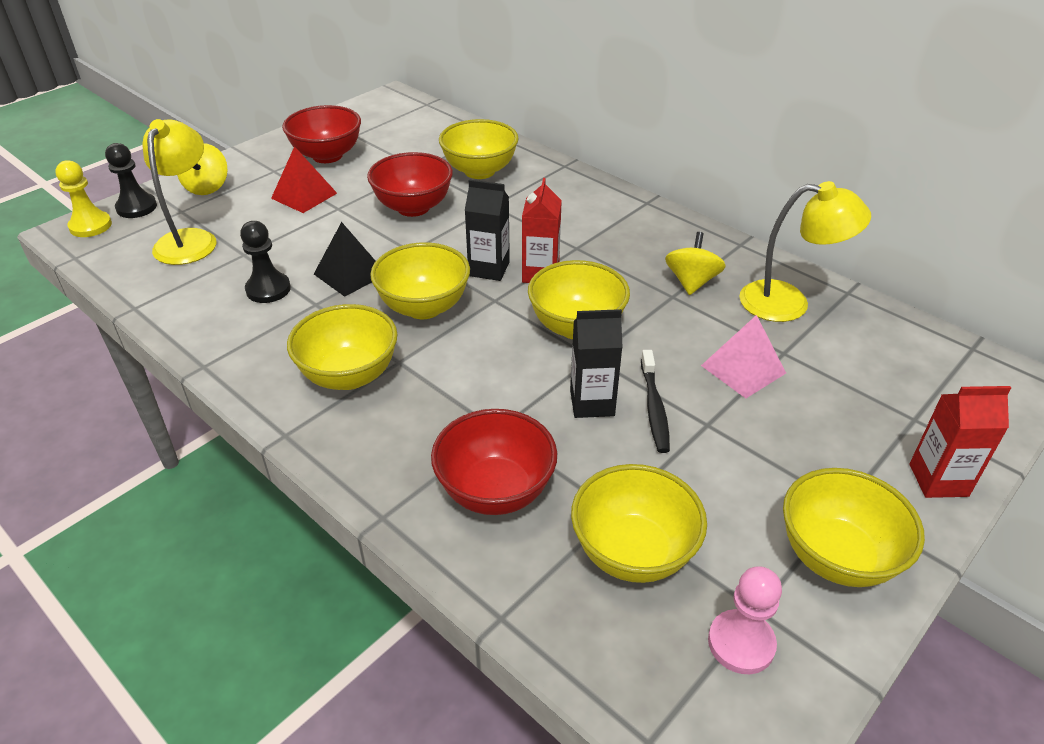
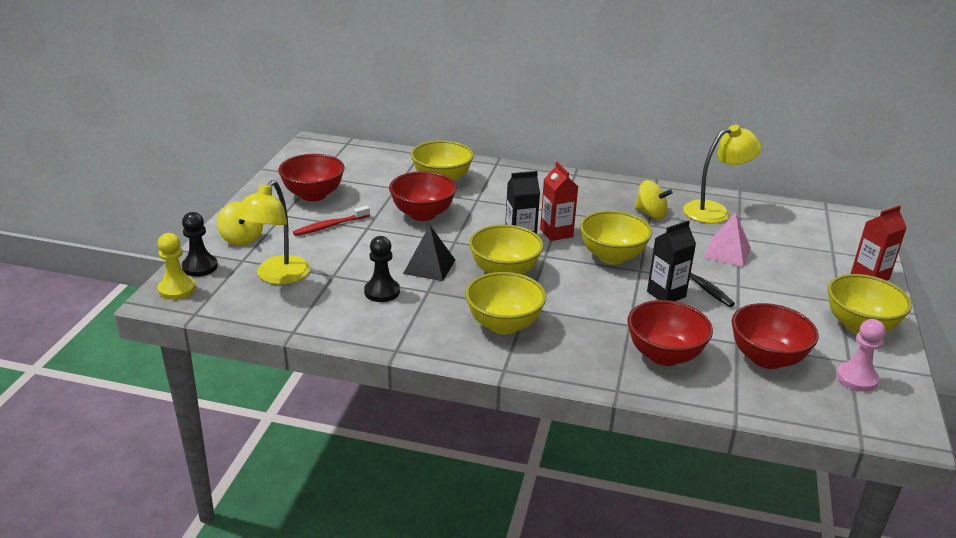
camera: 30 degrees left, 10 degrees down
yellow lamp [142,119,217,265] -> yellow lamp turned 135 degrees counterclockwise [234,180,310,285]
red pyramid [271,146,337,213] -> red toothbrush [293,206,370,236]
yellow bowl [571,464,707,583] -> red bowl [732,303,819,369]
yellow spinning top [665,232,726,295] -> yellow spinning top turned 135 degrees clockwise [635,180,673,219]

